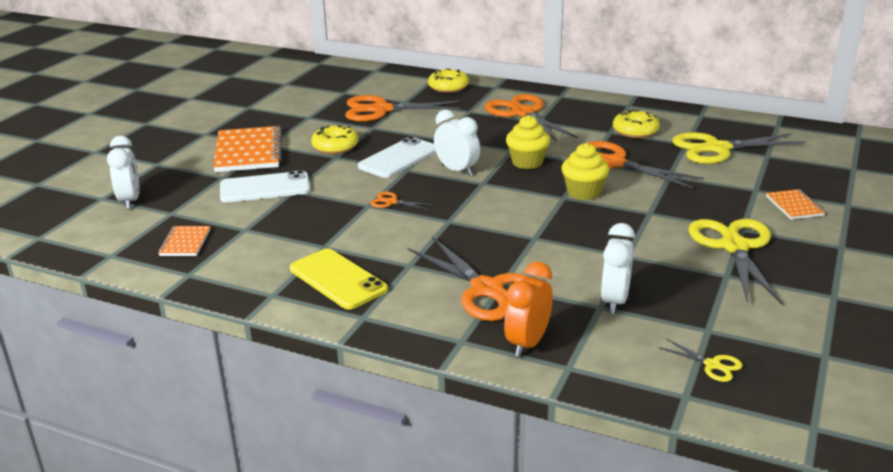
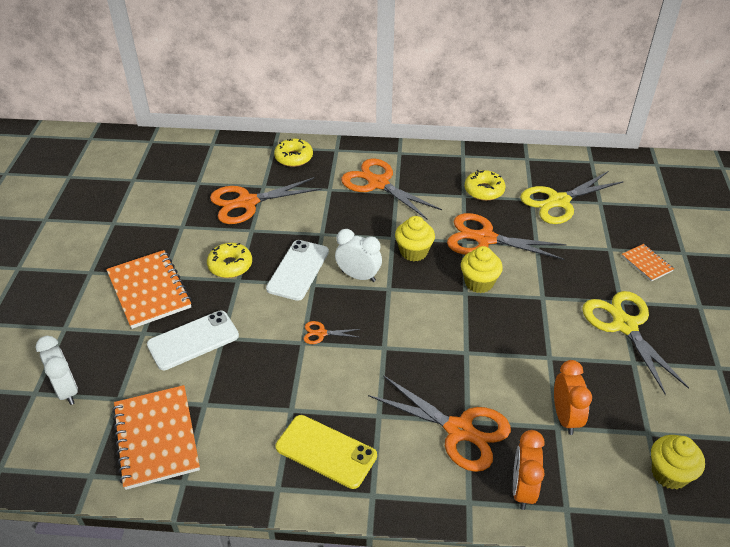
camera: 20 degrees left, 15 degrees up
orange notebook [158,226,210,256] -> orange notebook [112,385,200,490], size x1.96
white clock [601,223,635,314] -> orange clock [554,360,592,435]
yellow scissors [658,339,743,382] -> yellow cupcake [651,435,705,489]

